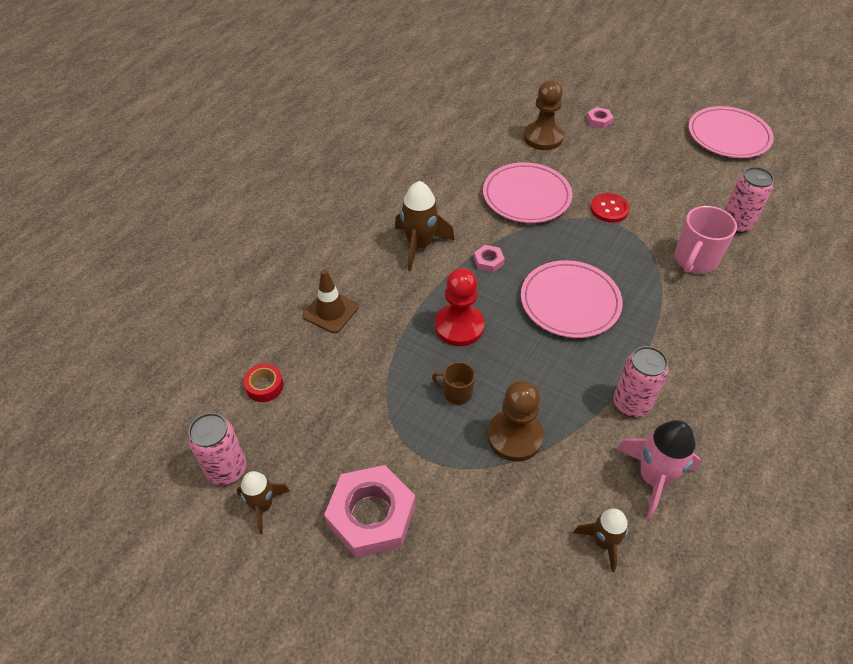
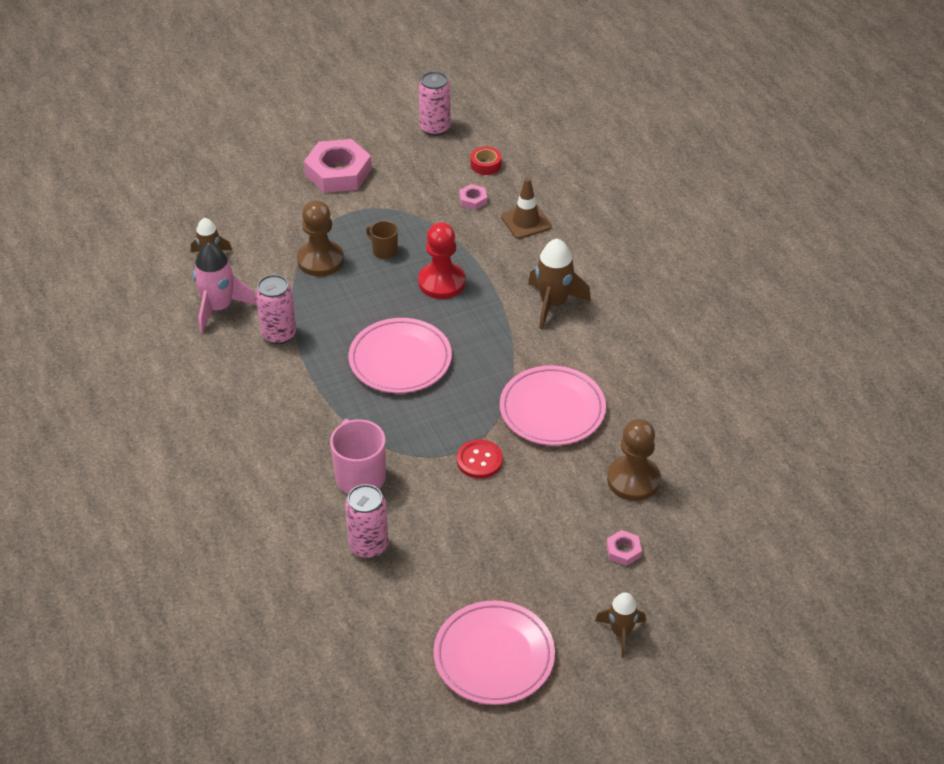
camera: 125 degrees right, 5 degrees down
brown rocket [236,471,290,534] -> brown rocket moved to [595,592,646,657]
brown mug [432,362,475,405] -> brown mug turned 105 degrees counterclockwise [366,221,398,259]
pink nut [474,245,505,272] -> pink nut moved to [459,184,487,210]

